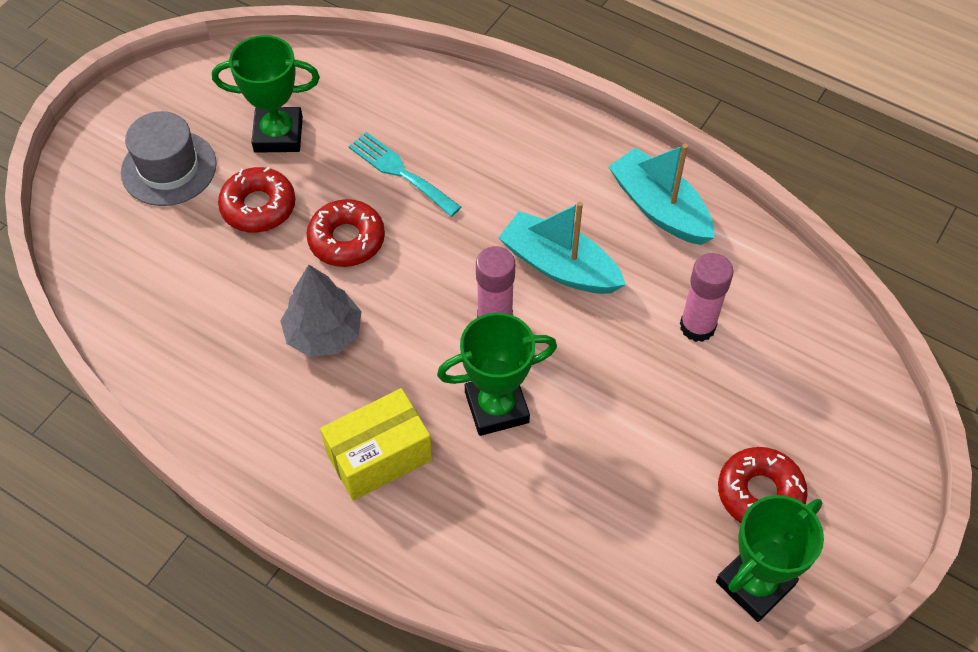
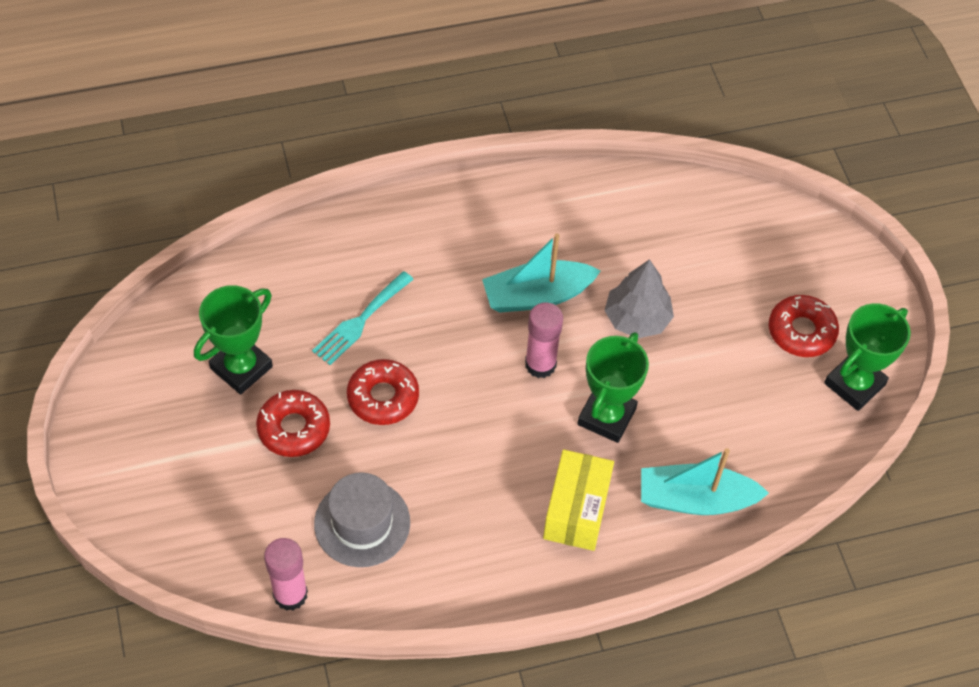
camera: 50 degrees left, 0 degrees up
grey hat [121,111,217,206] -> grey hat moved to [314,472,410,567]
grey tree [280,265,362,357] -> grey tree moved to [604,259,674,338]
turquoise fork [349,132,461,217] -> turquoise fork turned 45 degrees counterclockwise [312,271,414,365]
turquoise boat [608,144,714,245] -> turquoise boat moved to [641,448,769,515]
pink glue stick [680,253,734,342] -> pink glue stick moved to [264,538,308,611]
green trophy [716,495,824,622] -> green trophy turned 45 degrees clockwise [824,303,911,411]

